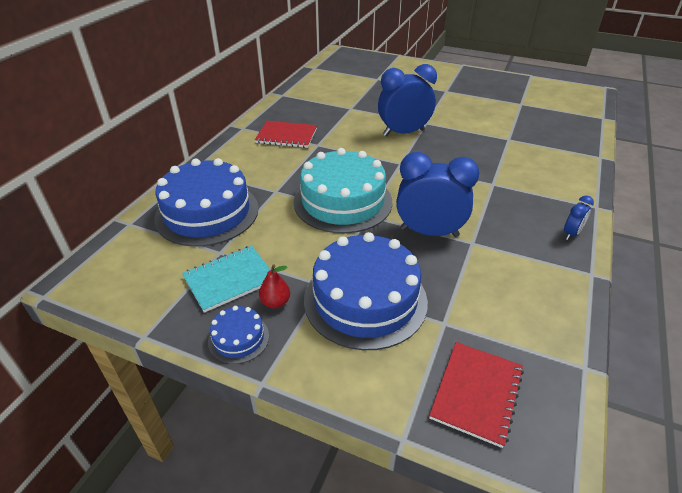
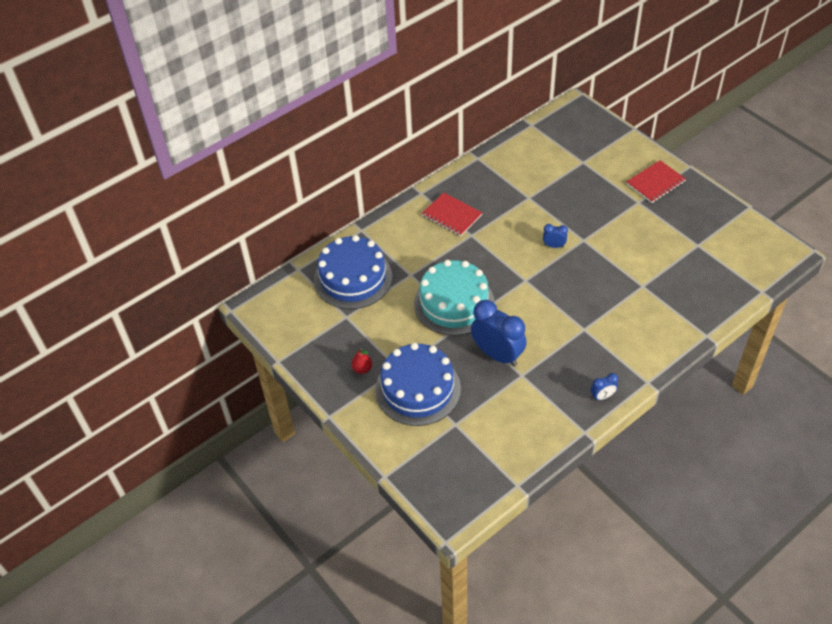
camera: 30 degrees right, 10 degrees up
turquoise notebook [182,246,270,313] -> none
blue cake [208,306,269,364] -> none
blue clock [378,64,437,136] -> blue clock [543,224,568,248], size x0.46
red notebook [429,342,524,448] -> red notebook moved to [626,160,686,203]

